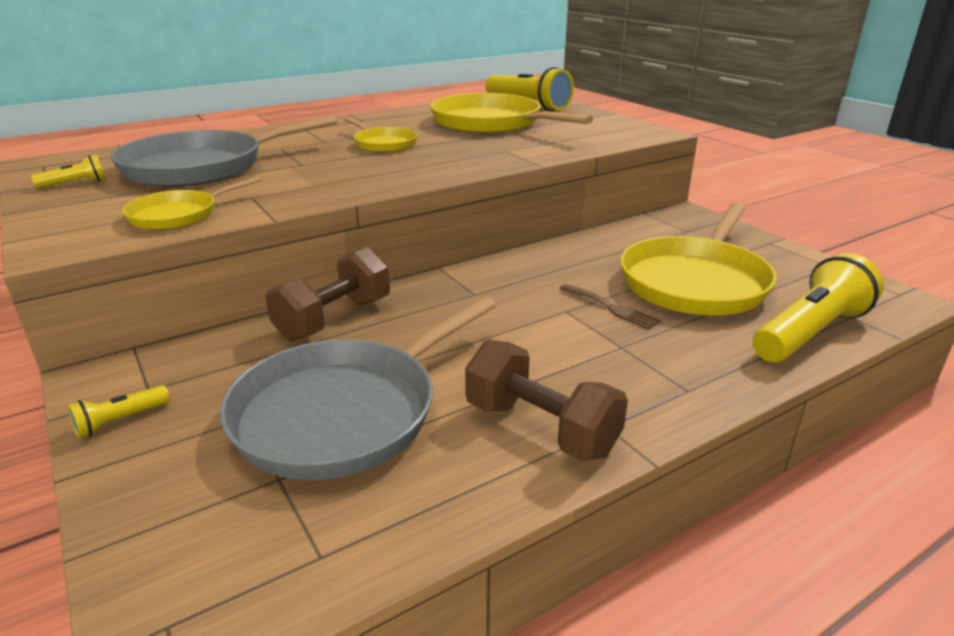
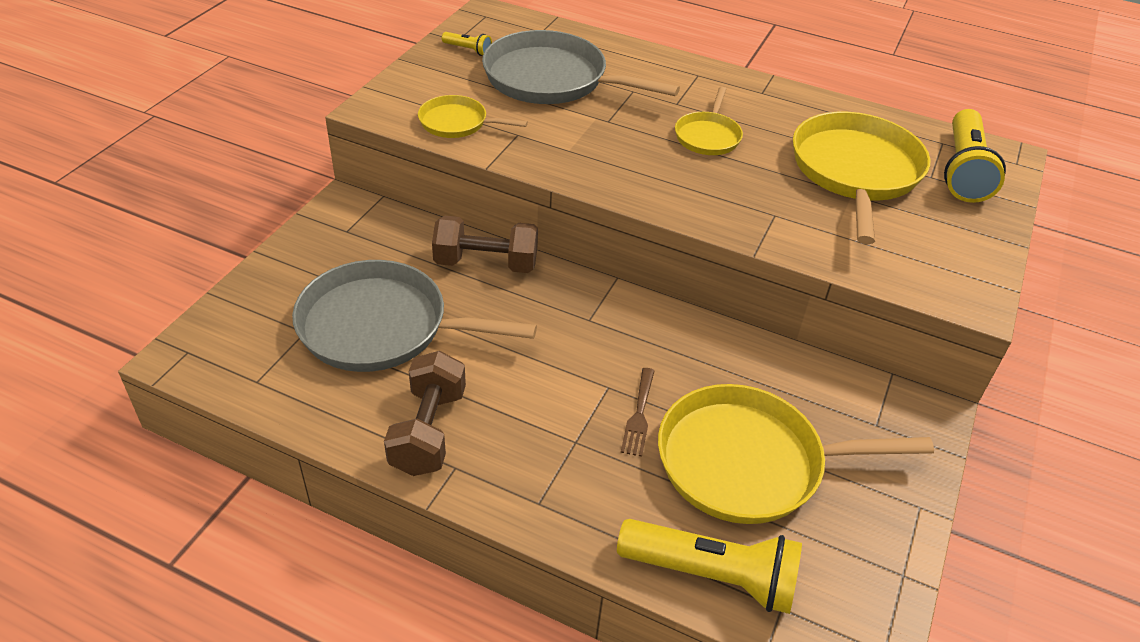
camera: 55 degrees right, 15 degrees up
yellow flashlight [68,385,170,438] -> none

